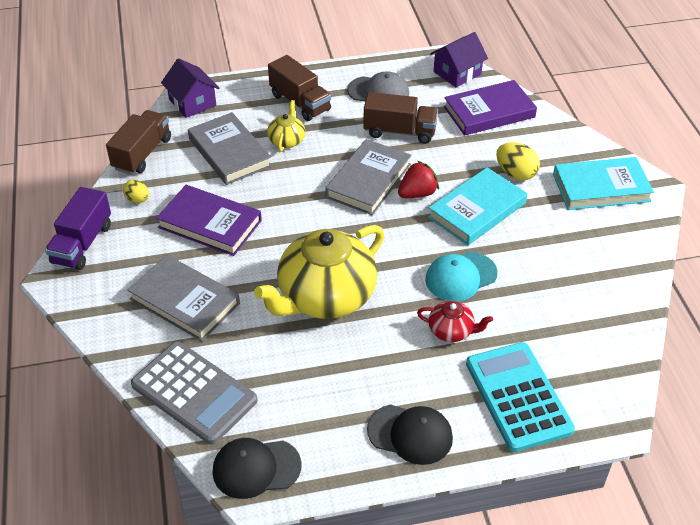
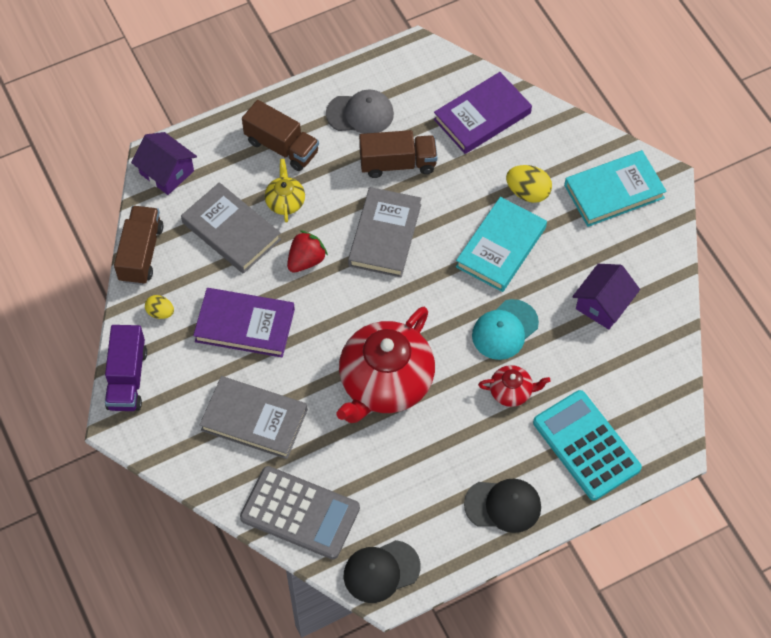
camera: 15 degrees left, 15 degrees up
yellow teapot [254,225,384,319] -> red teapot [337,307,435,423]
red strawberry [398,161,439,198] -> red strawberry moved to [287,230,328,273]
purple house [430,32,488,87] -> purple house moved to [572,264,640,329]

